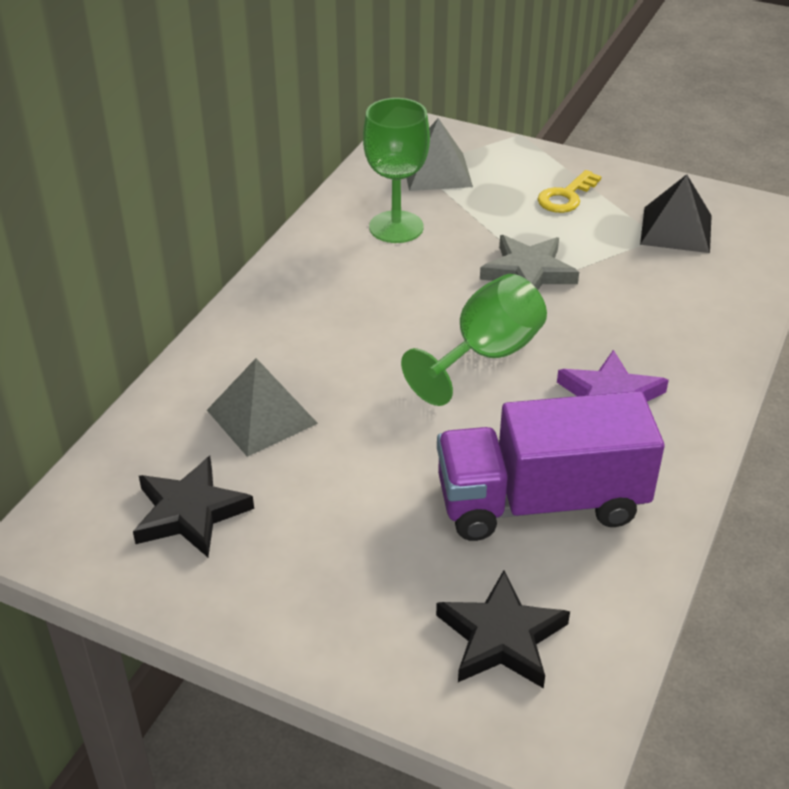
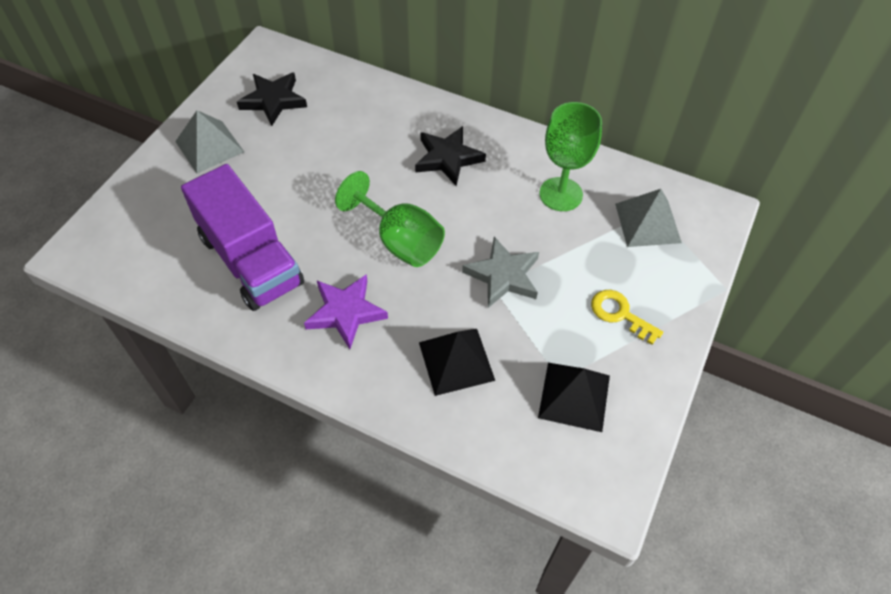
camera: 90 degrees right, 15 degrees up
grey pyramid [207,358,318,457] -> grey pyramid moved to [175,110,244,173]
black star [436,570,570,688] -> black star moved to [415,126,486,186]
purple truck [437,391,664,541] -> purple truck turned 150 degrees clockwise [181,164,304,311]
none -> black pyramid [419,329,495,396]

